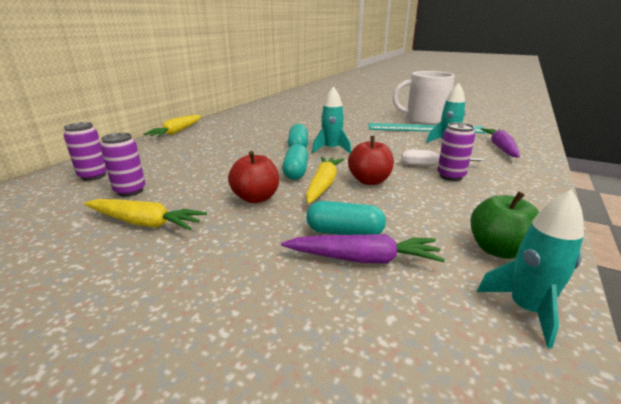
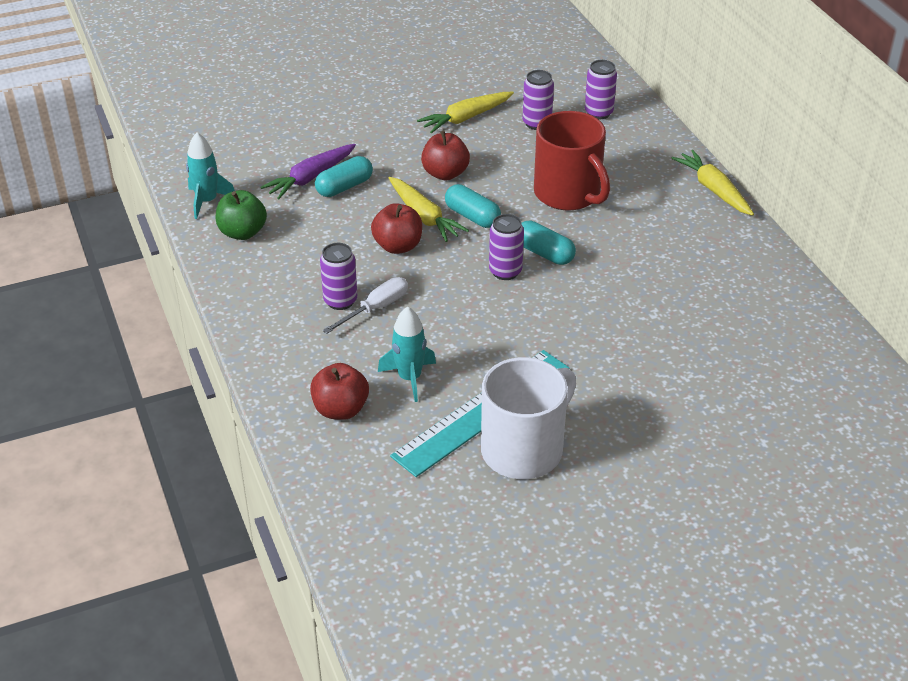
camera: 130 degrees right, 15 degrees up
turquoise rocket [312,86,351,153] -> purple can [489,214,524,280]
purple carrot [480,128,520,158] -> red apple [310,363,369,420]
none -> red mug [534,111,610,210]

